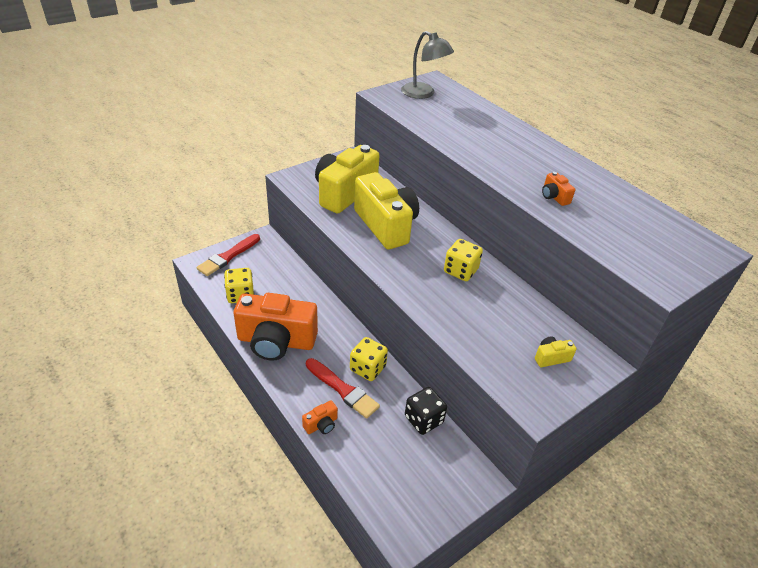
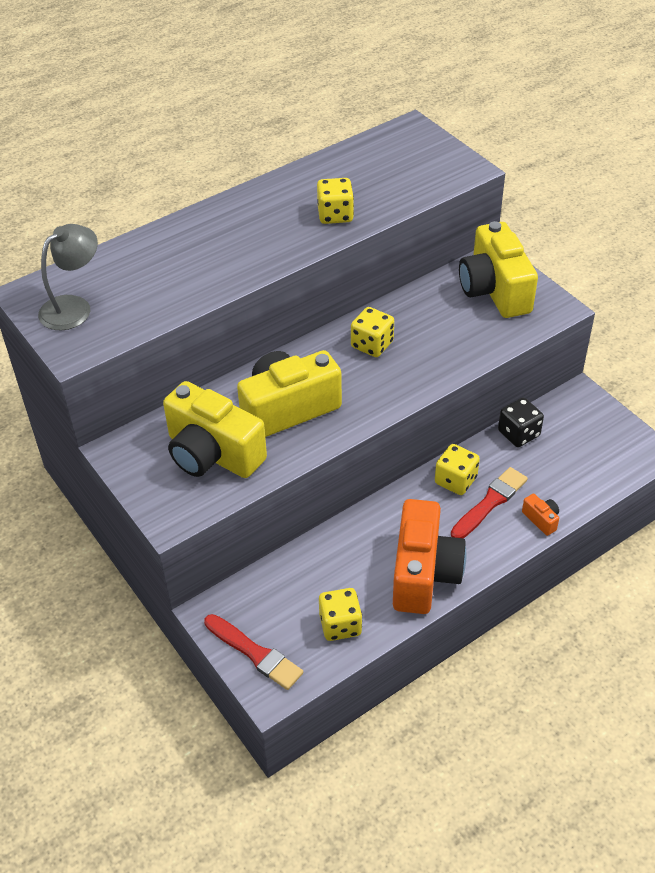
camera: 85 degrees left, 5 degrees up
yellow camera [535,336,577,367] -> yellow camera [459,221,538,318], size x2.50
orange camera [542,172,575,206] -> yellow dice [317,178,354,224]

